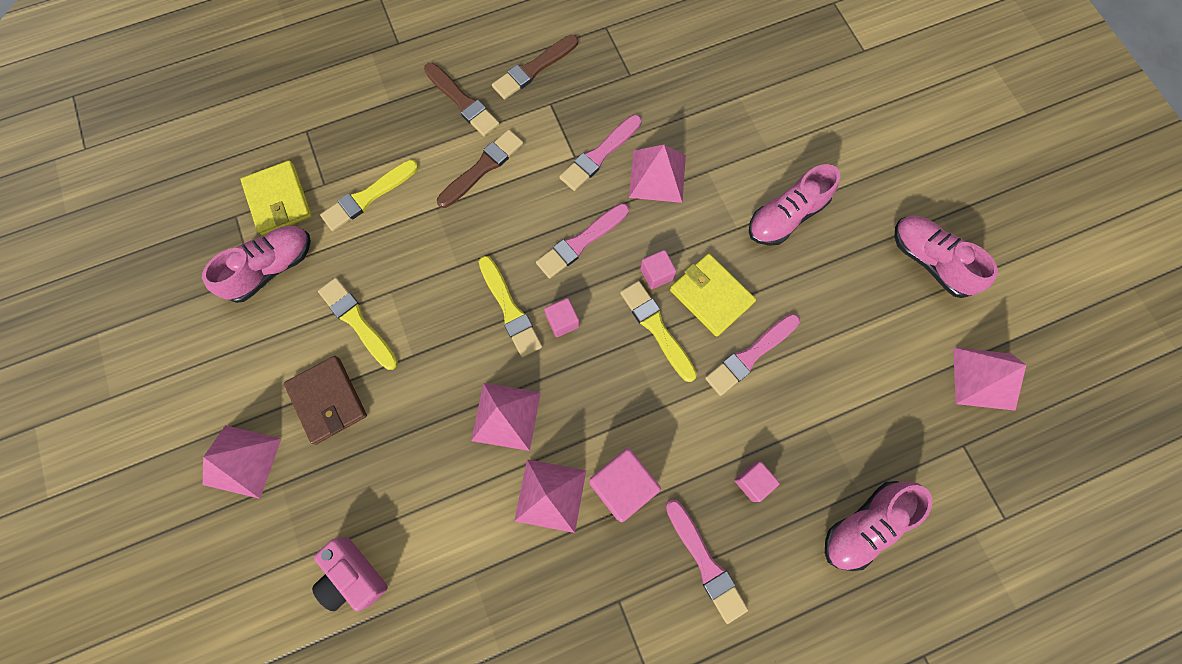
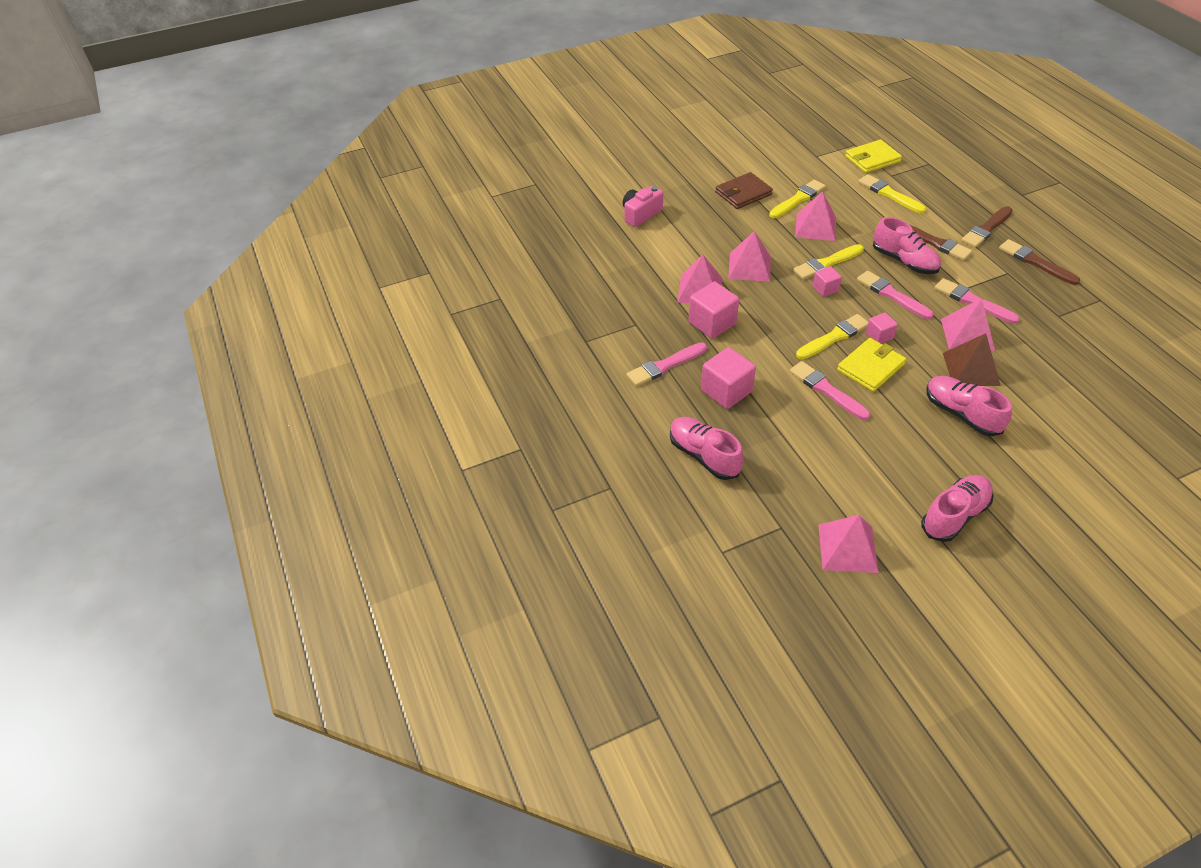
camera: 90 degrees right, 25 degrees down
pink shoe [202,226,311,303] -> pink shoe moved to [873,217,941,274]
pink pyramid [203,425,282,499] -> pink pyramid moved to [795,191,836,241]
pink cube [735,461,780,502] -> pink cube [701,347,756,409], size x1.76
none -> brown pyramid [943,333,1001,386]

